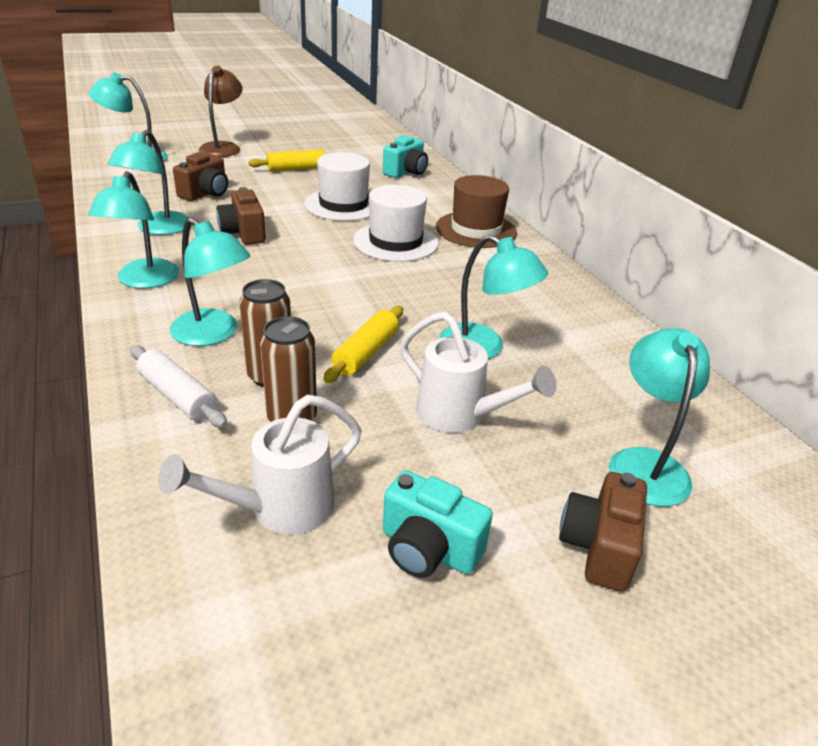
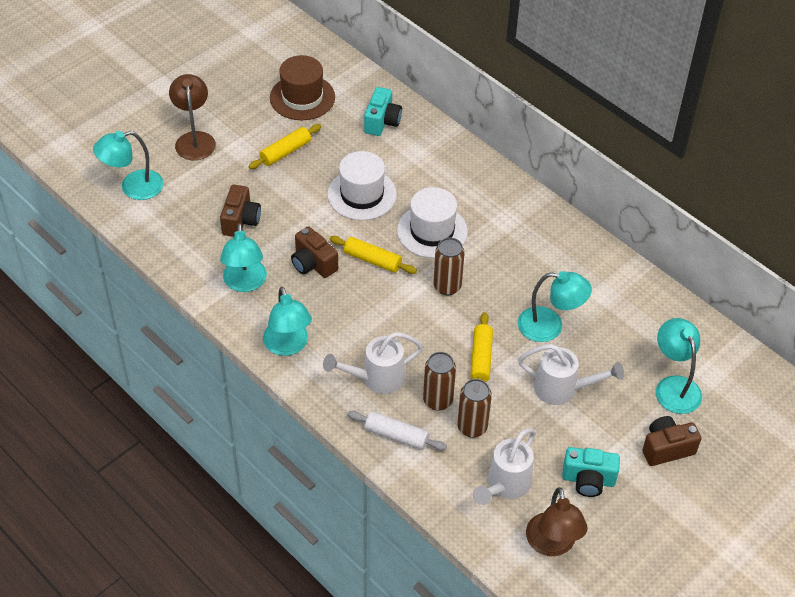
camera: 20 degrees left, 15 degrees up
turquoise lamp [170,218,250,346] -> white watering can [323,332,423,394]
brown hat [436,175,517,248] -> brown hat moved to [270,55,335,120]
brown camera [559,472,647,592] -> brown camera turned 75 degrees clockwise [642,416,701,466]
none -> yellow rolling pin [330,236,417,274]
none -> brown can [433,237,465,295]
none -> brown lamp [526,487,588,556]

